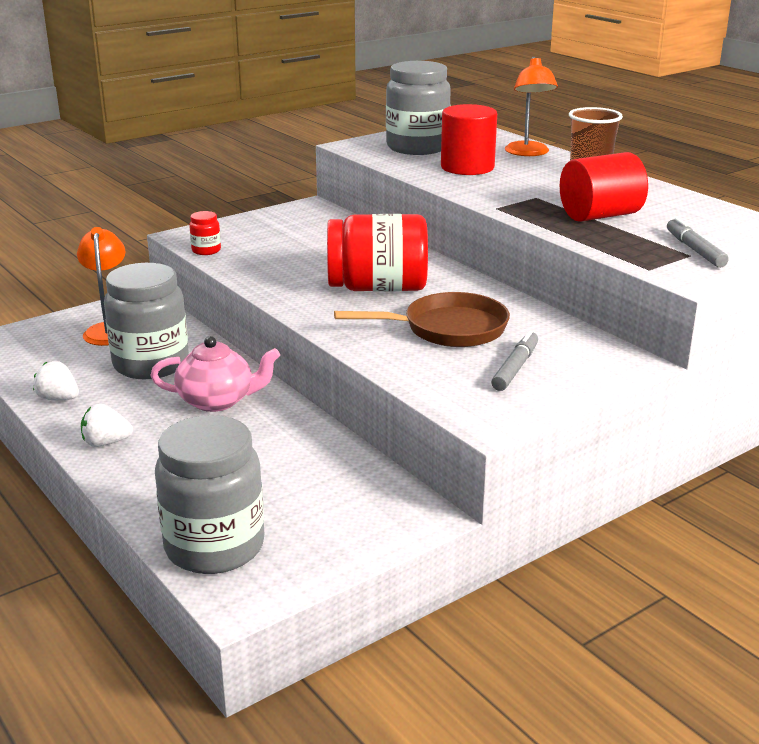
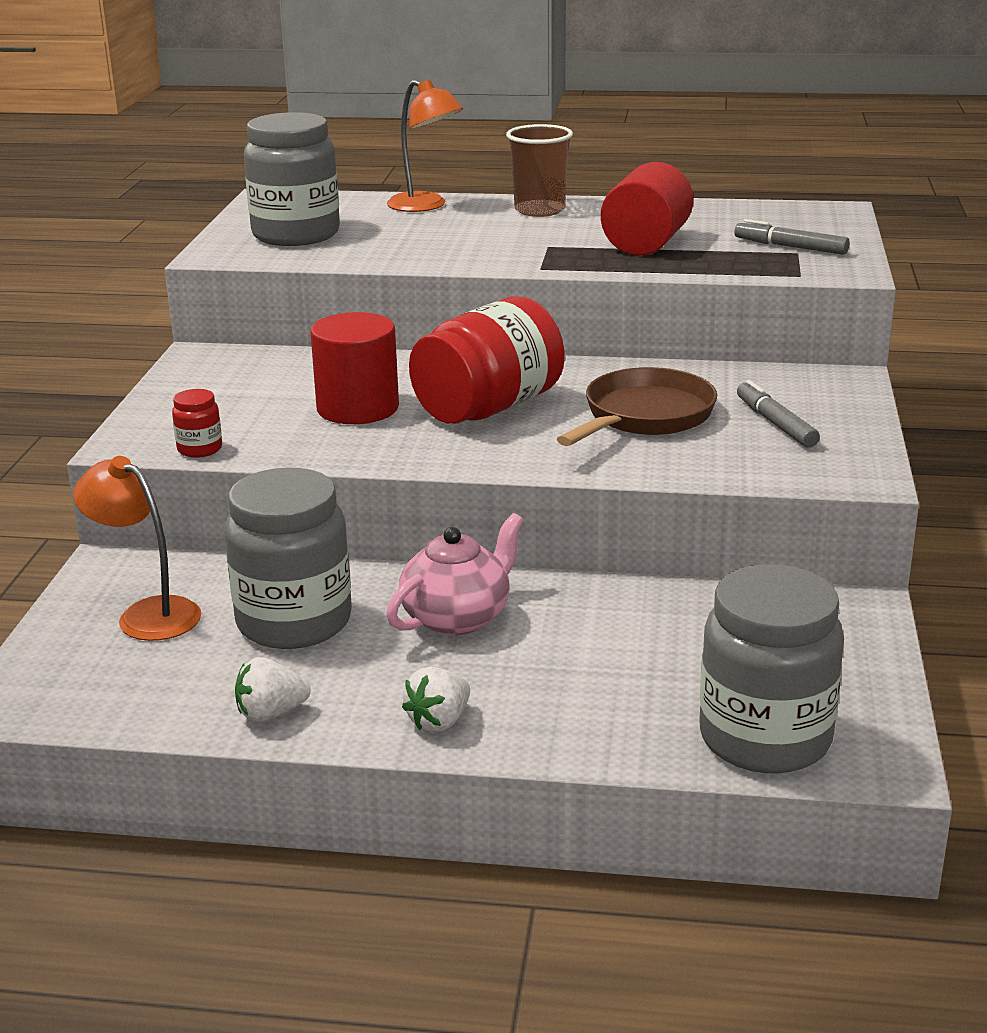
camera: 45 degrees left, 0 degrees up
red cylinder [441,104,497,175] -> red cylinder moved to [310,312,399,424]

